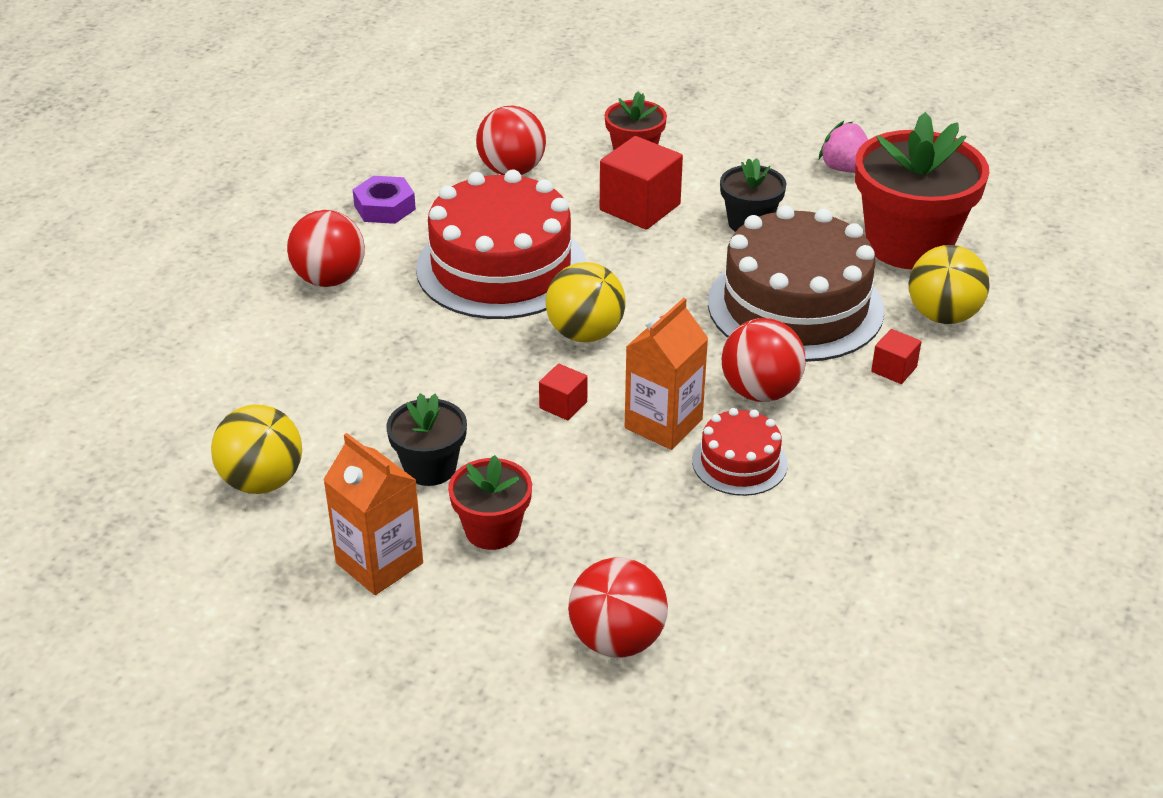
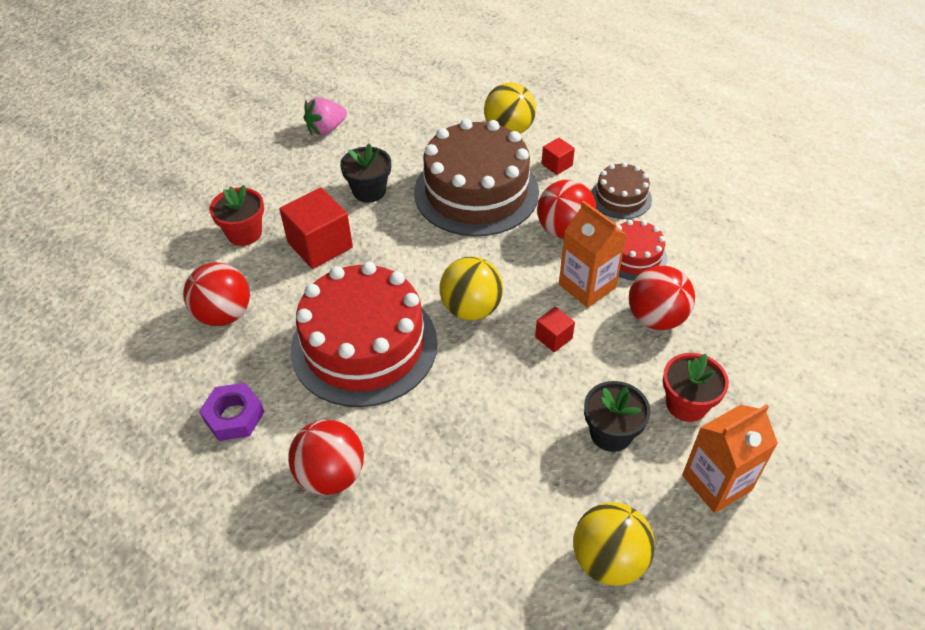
camera: 75 degrees left, 10 degrees up
red ball [568,557,668,658] -> red ball moved to [629,266,695,330]
red flower pot [855,112,989,269] -> none
none -> brown cake [591,162,652,219]

